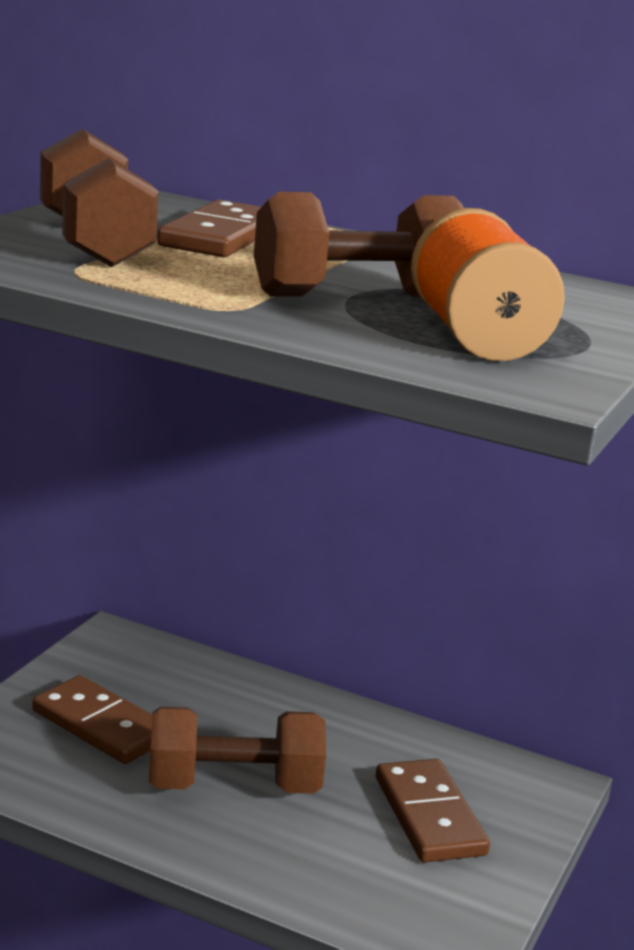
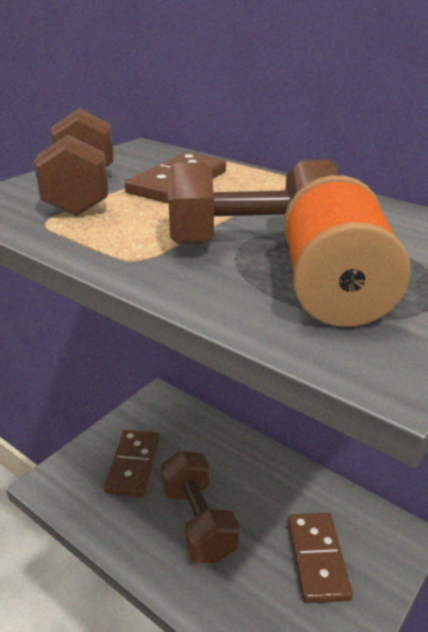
camera: 15 degrees right, 10 degrees up
brown domino [32,675,152,764] -> brown domino turned 45 degrees clockwise [104,430,160,497]
brown dumbbell [149,707,326,794] -> brown dumbbell turned 60 degrees clockwise [160,450,239,563]

